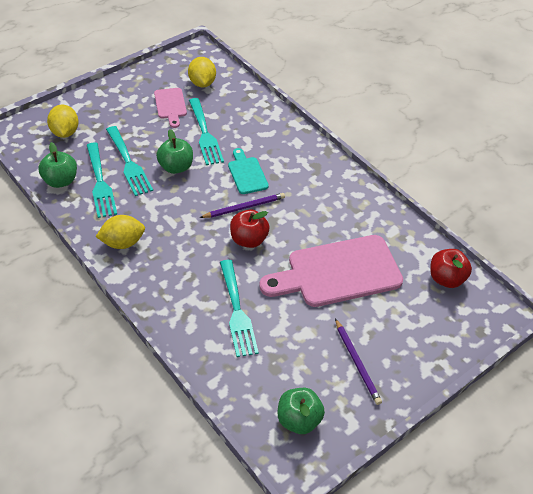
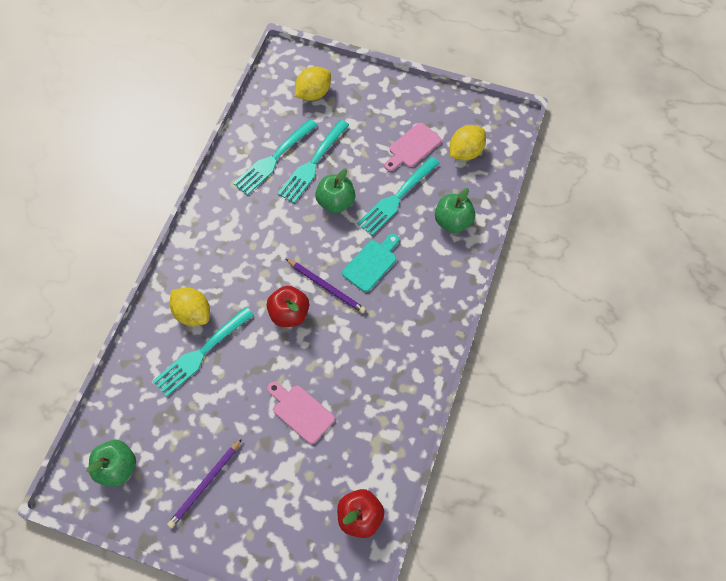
camera: 60 degrees right, 15 degrees up
green apple [38,142,77,188] -> green apple moved to [435,188,475,233]
yellow lemon [96,215,145,249] -> yellow lemon moved to [170,288,210,326]
pink cutting board [259,235,403,307] -> pink cutting board [267,382,335,444], size x0.49

